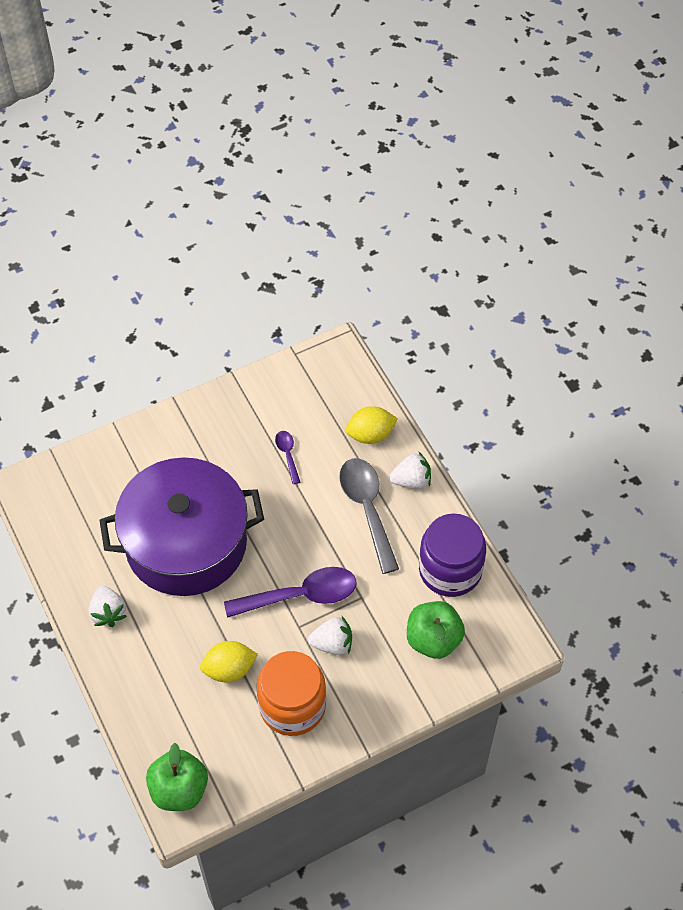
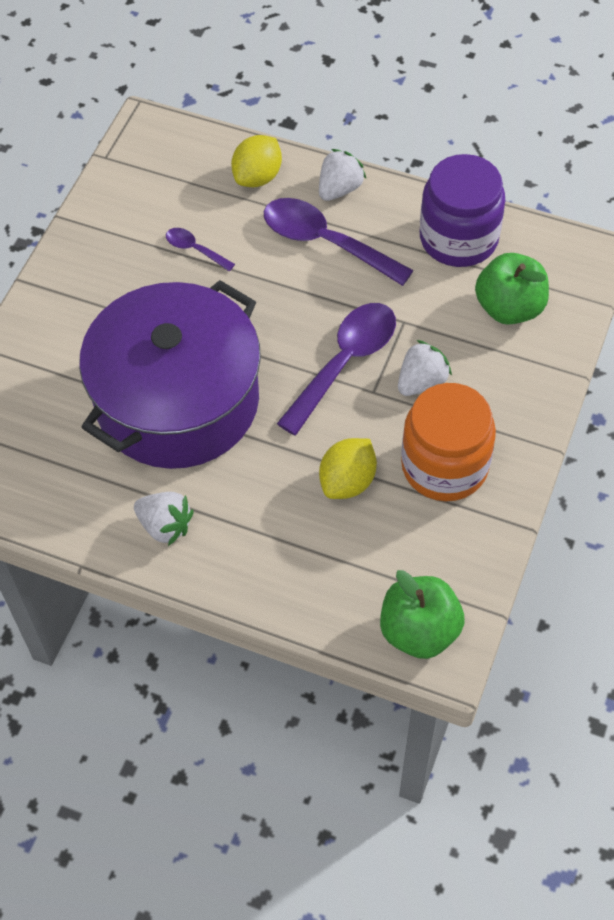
camera: 40 degrees left, 0 degrees up
grey spoon [339,458,399,574] -> purple spoon [264,198,414,286]

